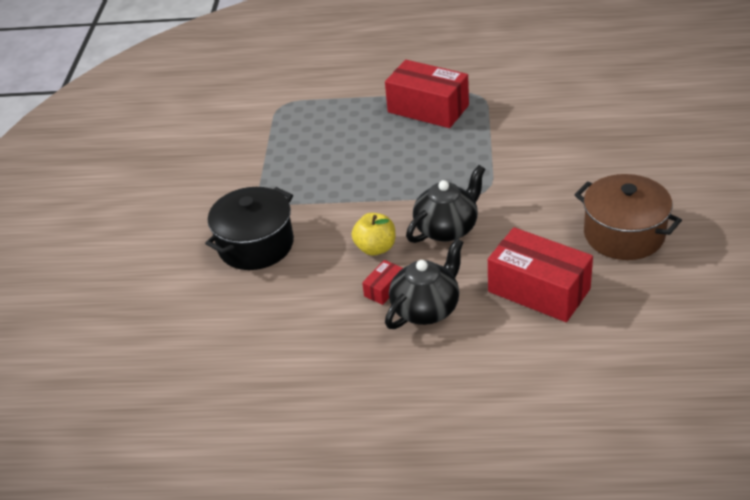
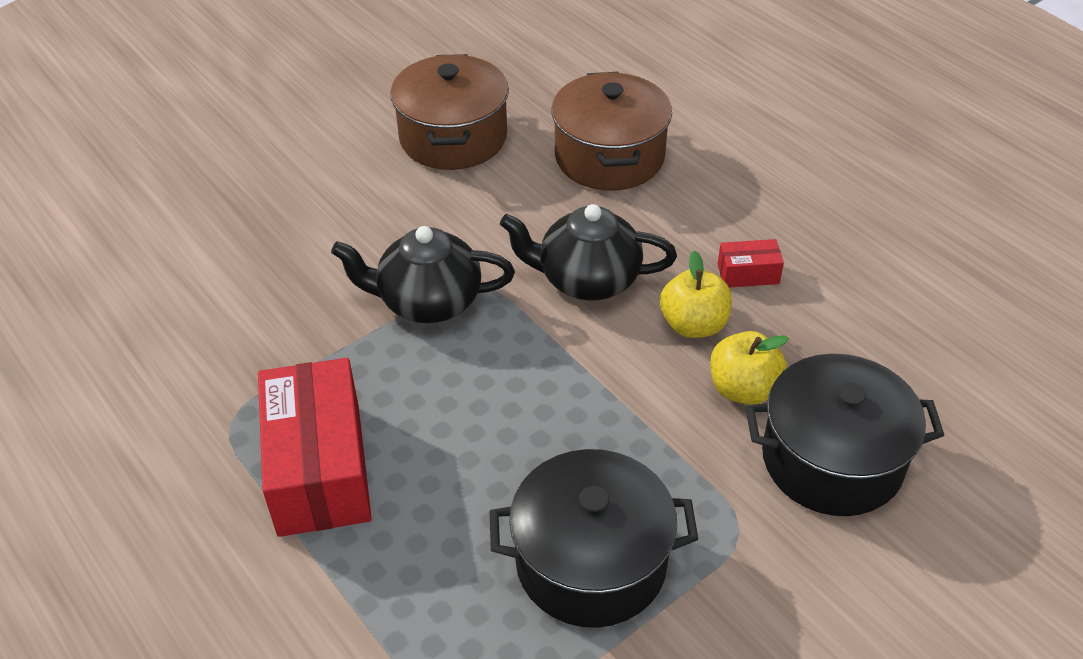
camera: 135 degrees left, 5 degrees up
black teapot [385,238,464,329] -> black teapot moved to [331,226,515,323]
red box [488,227,593,322] -> brown pot [552,72,672,191]
none -> black pot [490,449,698,628]
none -> yellow apple [710,331,789,405]

